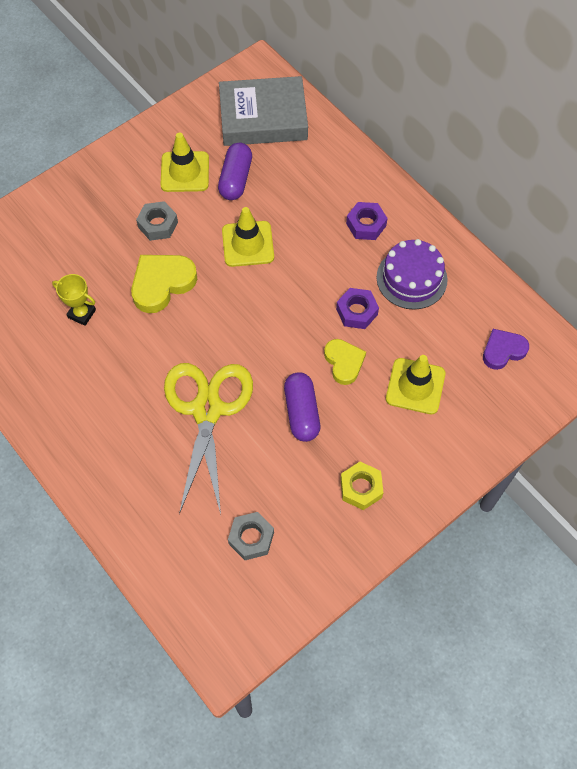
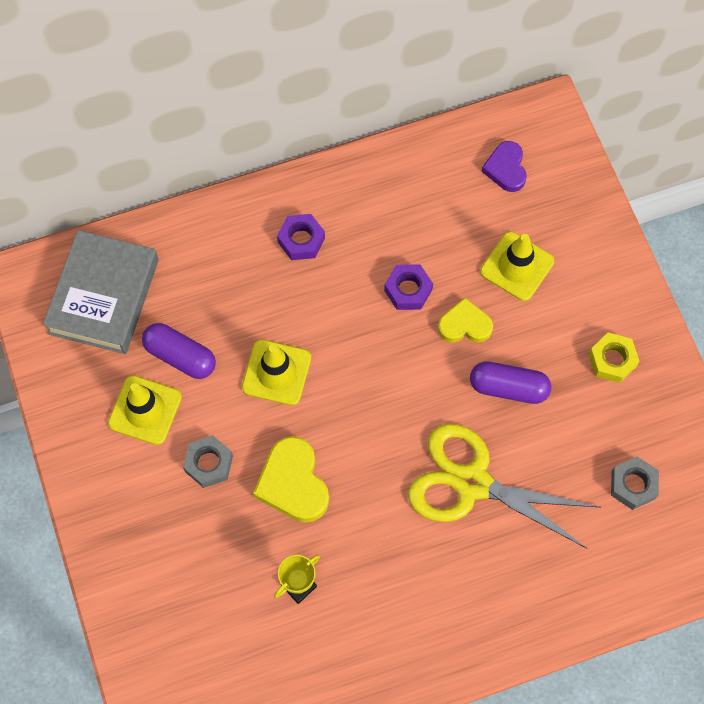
camera: 70 degrees left, 5 degrees up
purple cake [376,239,448,310] -> none

